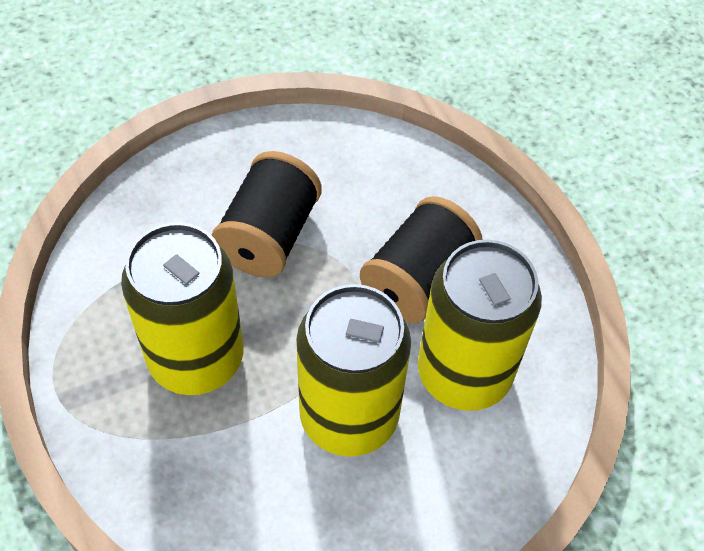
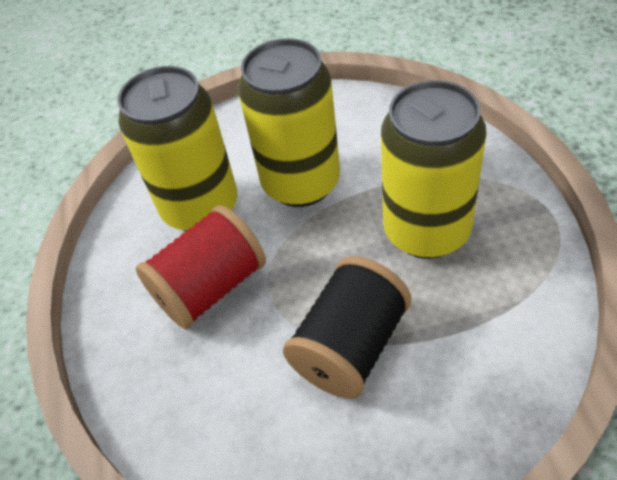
camera: 160 degrees left, 5 degrees down
black spool [360,196,483,323] -> red spool [136,205,266,329]

